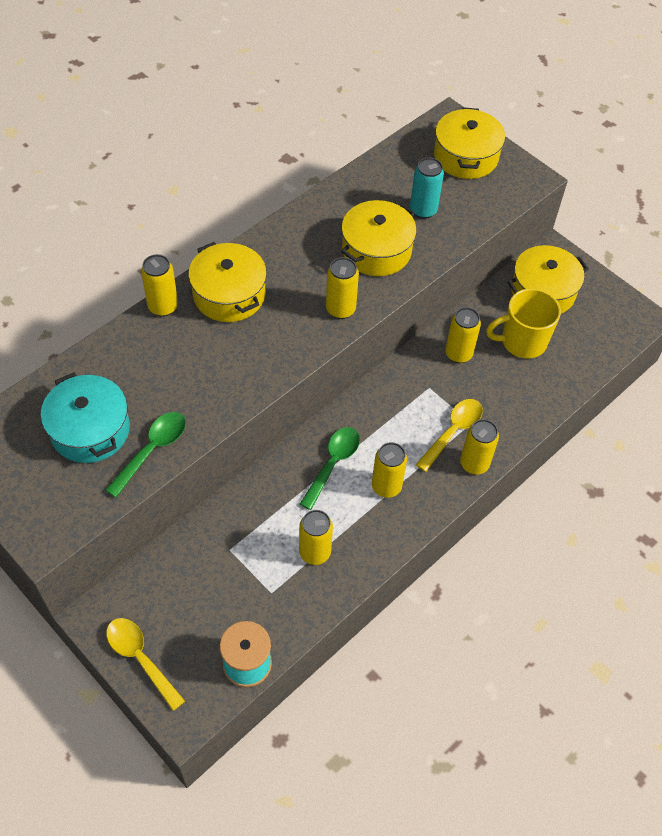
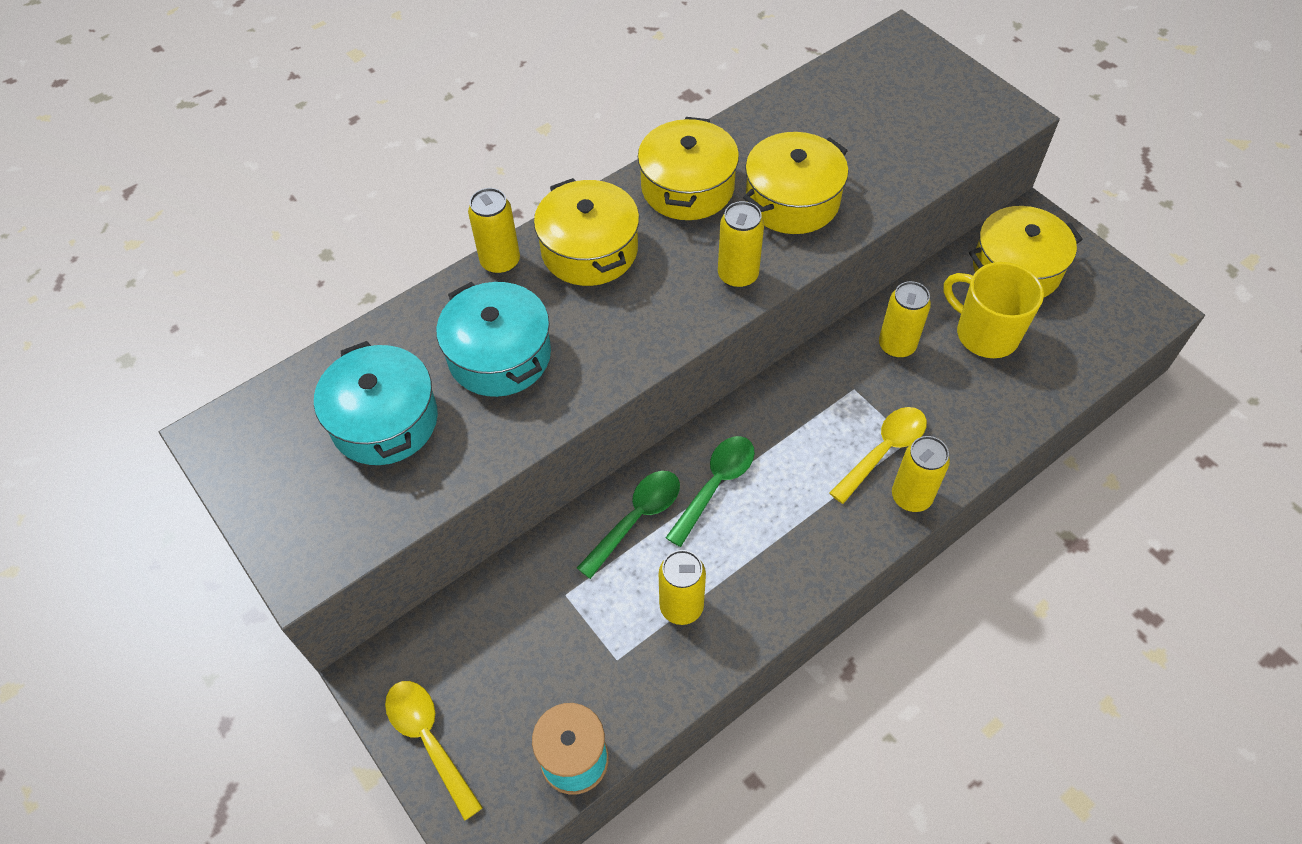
camera: 10 degrees right, 0 degrees up
green spoon [105,412,186,498] -> green spoon moved to [577,471,680,579]
yellow can [372,442,407,498] -> none
turquoise can [410,157,444,219] -> none
yellow pot [434,107,505,179] -> yellow pot moved to [638,117,739,220]
yellow mug [486,288,561,359] -> yellow mug turned 45 degrees clockwise [943,262,1044,358]
none -> turquoise pot [436,282,551,397]

